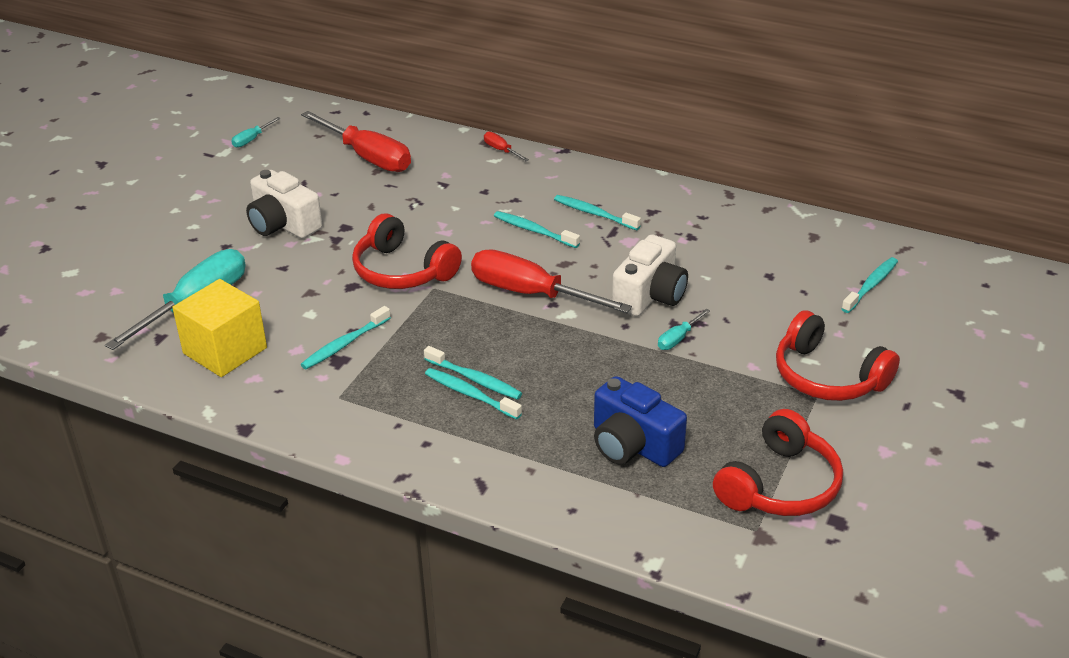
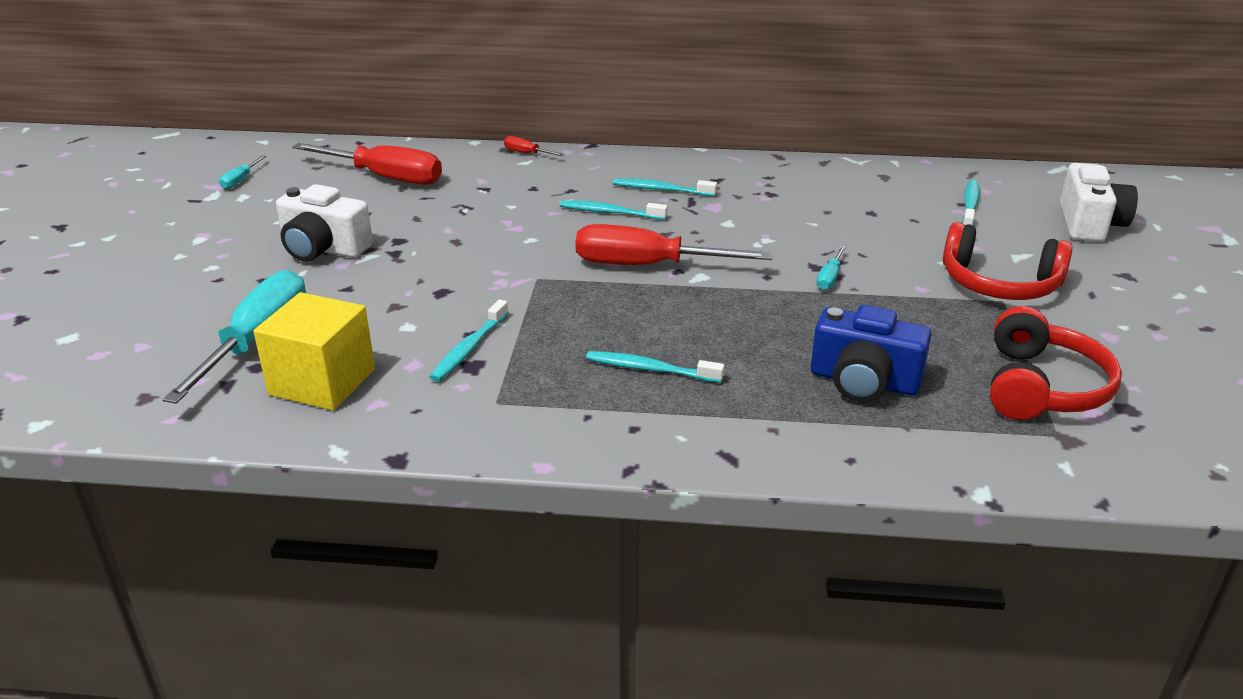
camera: 20 degrees left, 5 degrees down
red headphones [352,213,462,289] -> none
turquoise toothbrush [424,346,522,400] -> none
white camera [612,235,688,316] -> white camera moved to [1060,163,1138,242]

